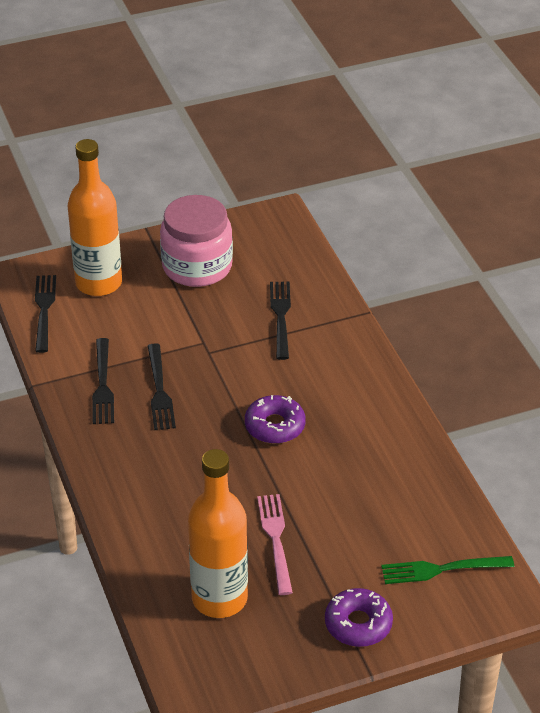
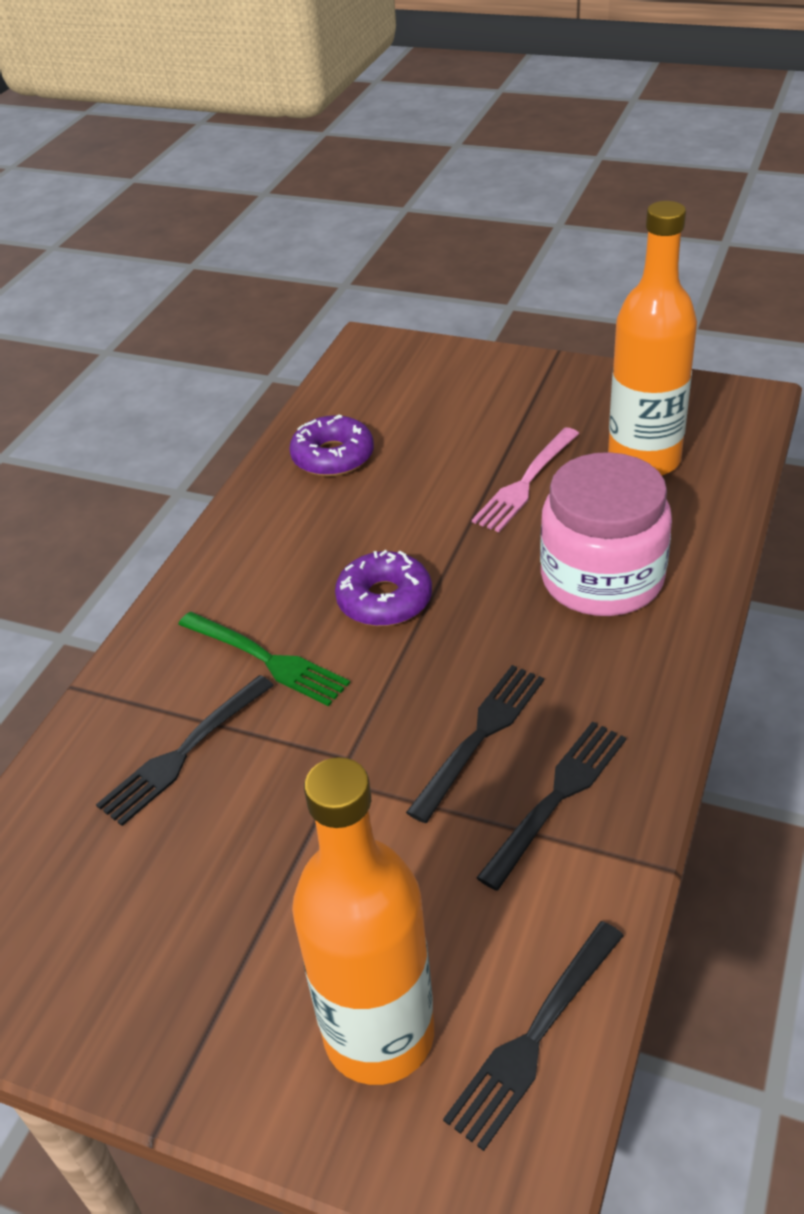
camera: 135 degrees left, 0 degrees up
pink jar [160,195,233,287] -> pink jar moved to [540,452,672,616]
purple donut [325,588,393,647] -> purple donut moved to [289,414,374,476]
green fork [381,556,514,584] -> green fork moved to [178,612,350,706]

